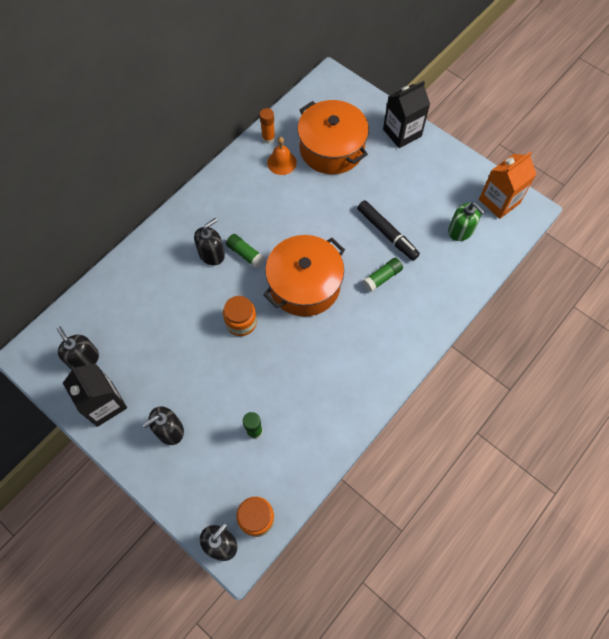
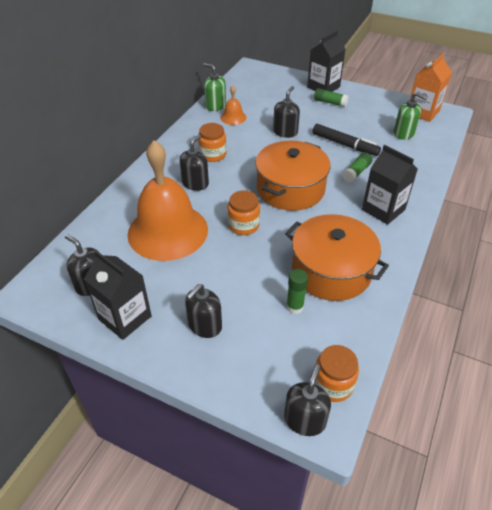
camera: 15 degrees left, 20 degrees down
green glue stick [226,234,265,269] -> green glue stick moved to [314,88,349,107]
orange glue stick [260,108,275,144] -> green soap dispenser [203,63,226,111]
orange pot [298,100,369,174] -> orange pot moved to [285,214,389,301]
none -> orange bell [127,140,208,261]
none -> orange jar [198,123,227,162]
none -> black soap dispenser [273,86,300,138]
none -> black carton [362,145,418,225]

